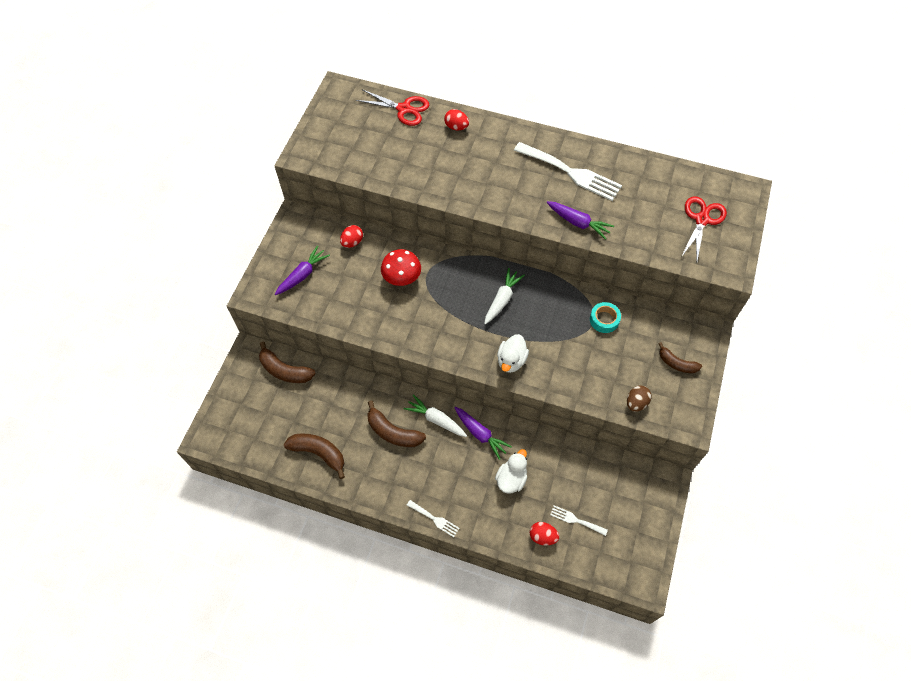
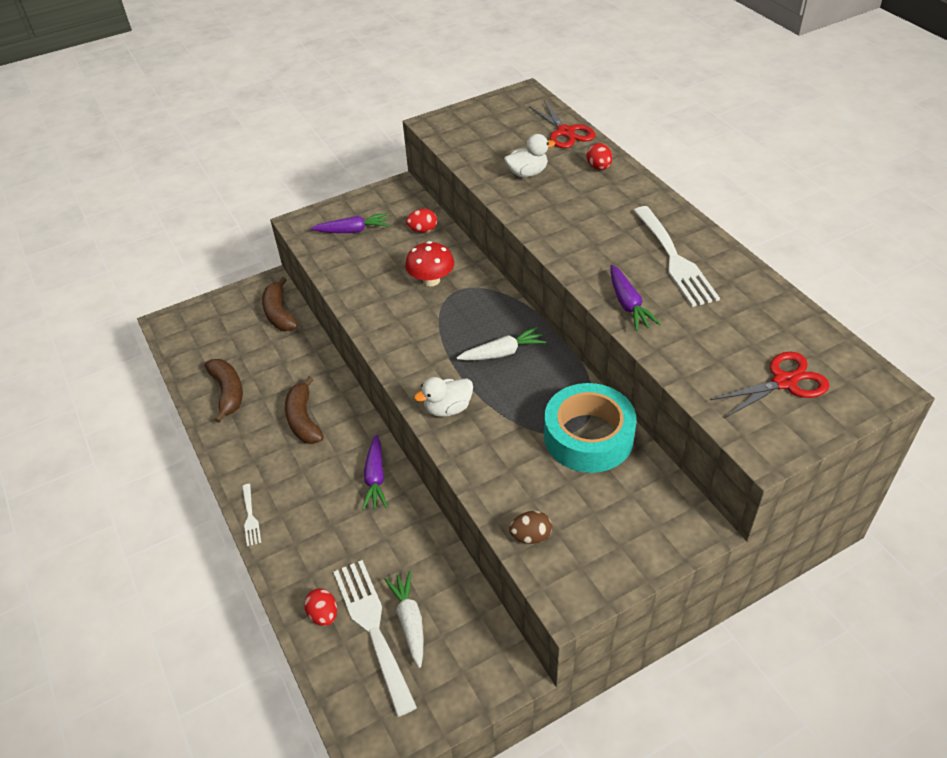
camera: 45 degrees right, 15 degrees down
white carrot [404,394,467,437] -> white carrot moved to [384,571,424,668]
white duck [495,449,527,493] -> white duck moved to [504,134,555,177]
white fork [550,505,608,536] -> white fork [333,560,417,717], size x2.11
turquoise tape [590,302,621,333] -> turquoise tape [544,383,636,473], size x2.14
brown banana [658,342,702,373] -> none

